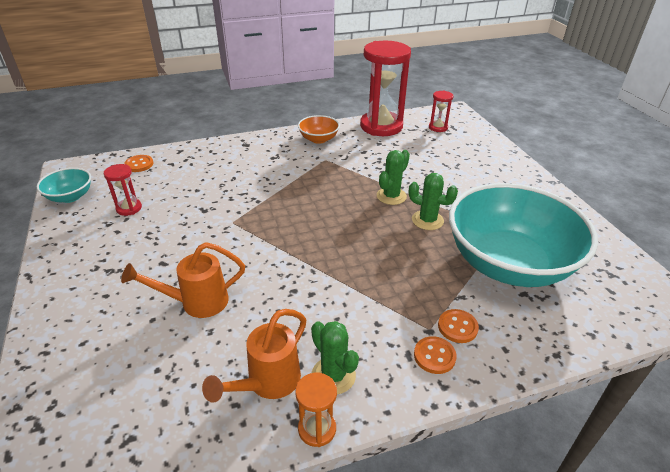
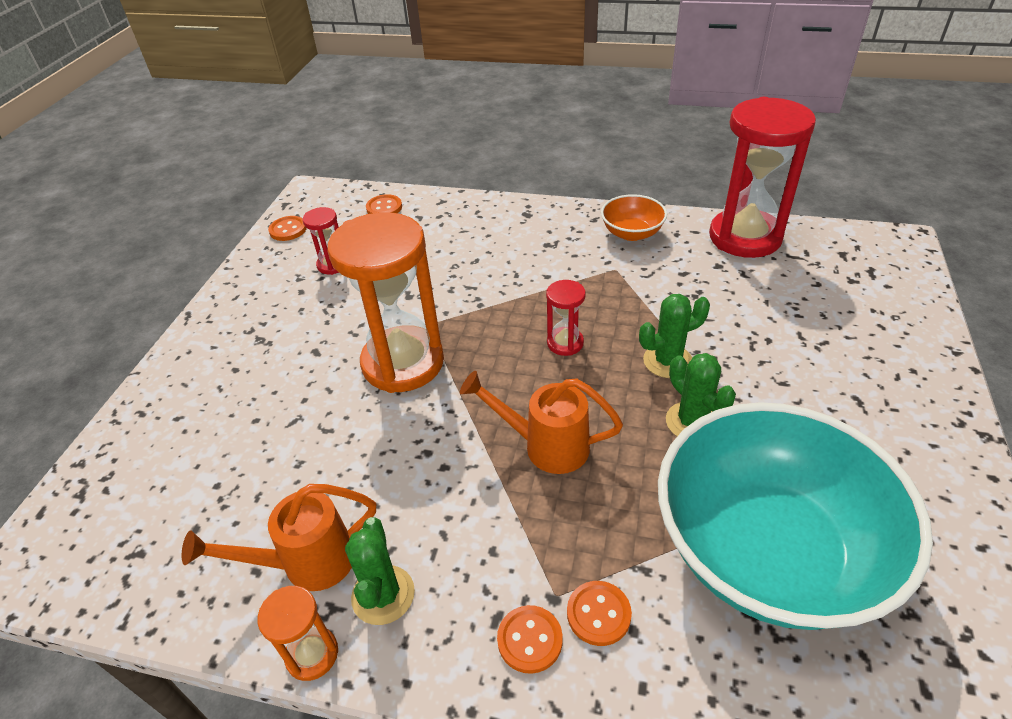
camera: 35 degrees right, 5 degrees up
turquoise bowl [37,168,91,203] -> orange button [268,216,307,241]
orange watering can [121,242,245,318] -> orange watering can moved to [460,371,623,474]
red hourglass [429,90,454,132] -> red hourglass moved to [546,280,586,356]
none -> orange hourglass [328,212,444,393]

